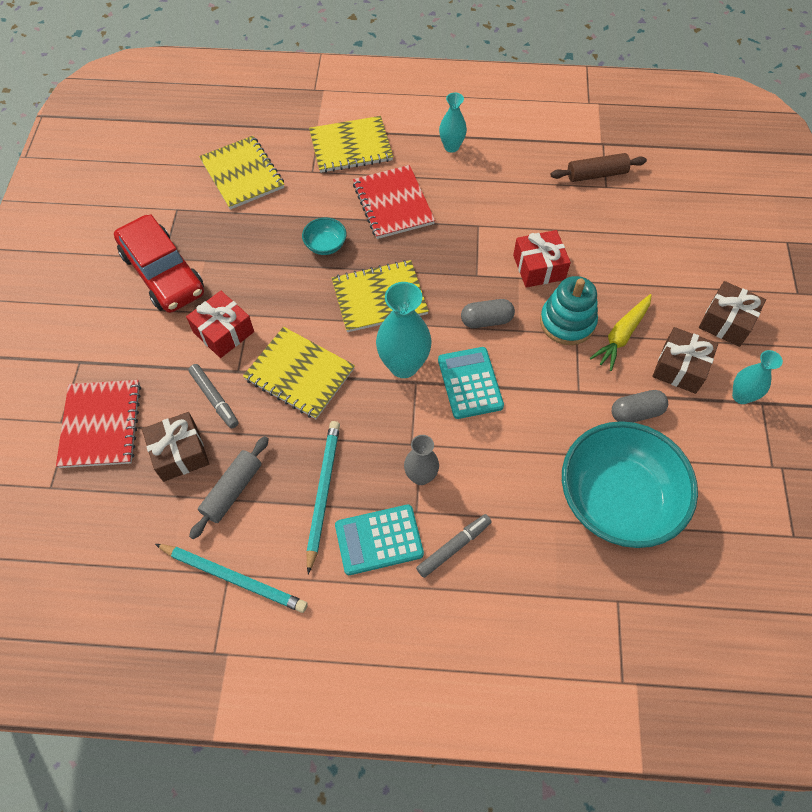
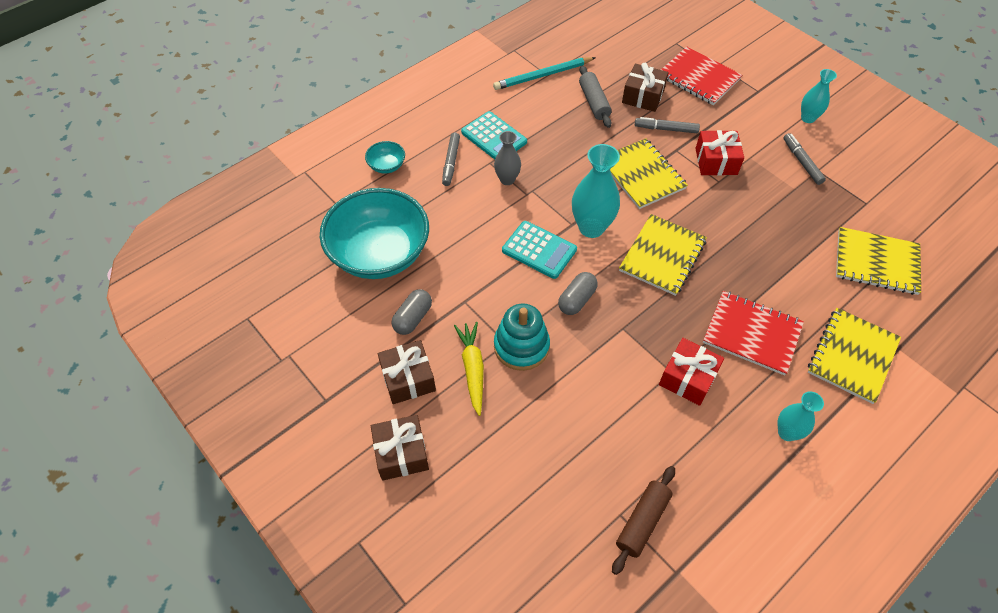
camera: 135 degrees right, 5 degrees down
red car [114,214,204,313] -> grey marker [783,133,826,185]
yellow notebook [243,327,355,419] -> yellow notebook turned 75 degrees clockwise [610,138,688,209]
turquoise bowl [302,217,347,255] -> turquoise bowl moved to [365,141,405,174]
turquoise pencil [306,421,340,575] -> none
turquoise calculator [335,504,424,575] -> turquoise calculator turned 105 degrees clockwise [461,111,527,160]
red gift [513,230,571,288] -> red gift moved to [659,338,724,406]
turquoise vase [732,350,783,404] -> turquoise vase moved to [801,69,837,123]

